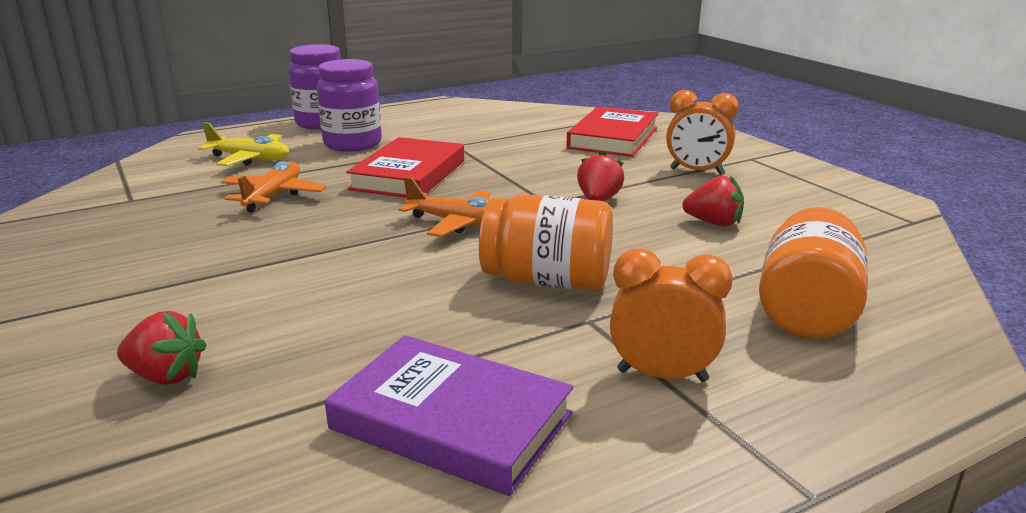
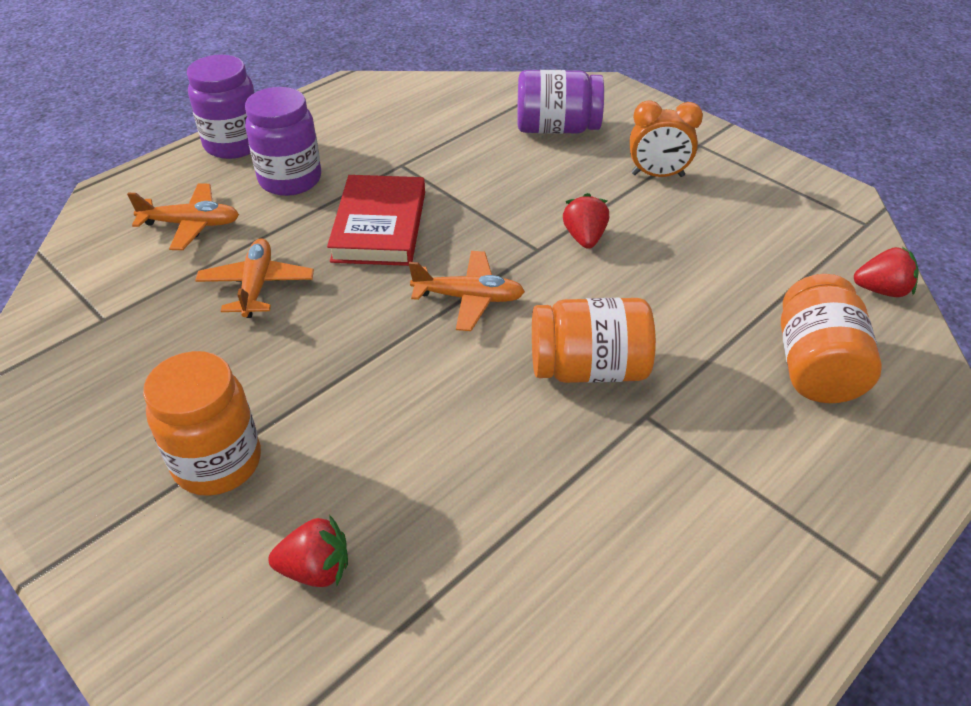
camera: 15 degrees left, 20 degrees up
yellow plane [198,122,289,166] -> orange plane [127,184,239,250]
purple book [325,335,573,496] -> none
red book [566,106,658,157] -> purple jar [517,70,604,134]
orange clock [610,248,733,382] -> none
red strawberry [682,175,744,227] -> red strawberry moved to [854,246,919,297]
none -> orange jar [143,351,261,496]

